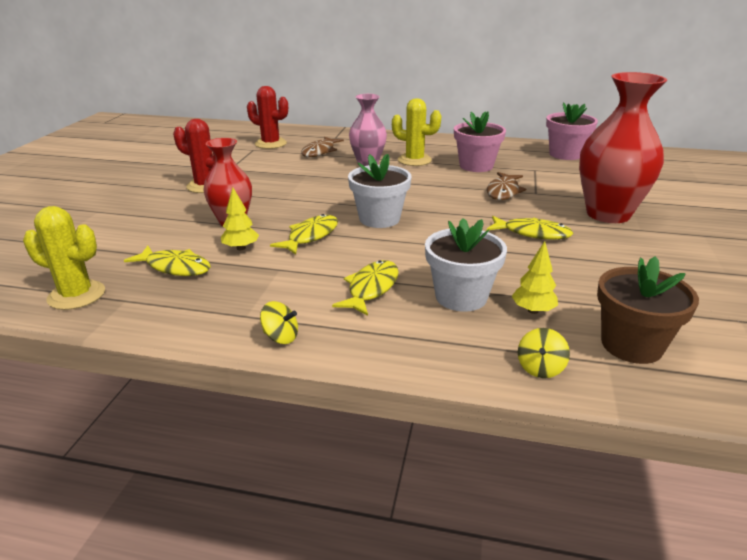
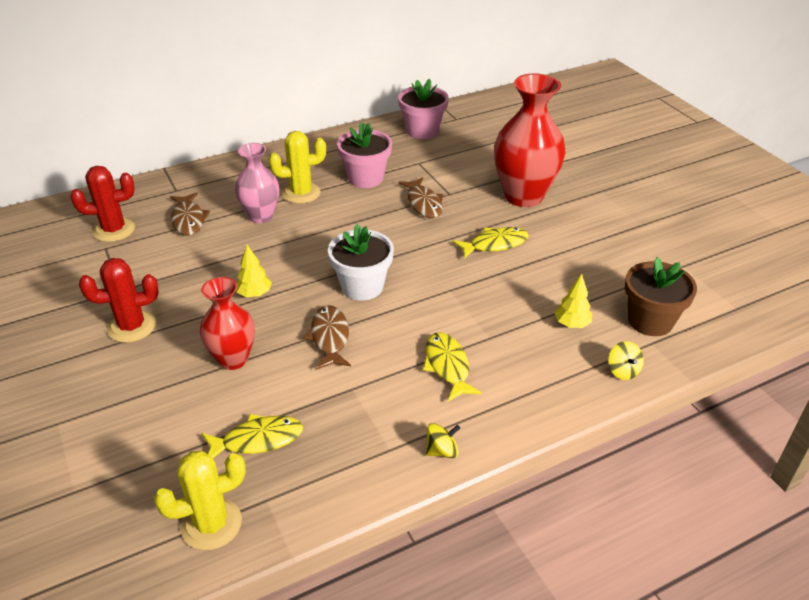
camera: 40 degrees left, 10 degrees up
yellow tree [221,187,259,250] -> yellow tree moved to [236,245,272,297]
yellow fish [270,214,338,255] -> brown fish [303,305,351,370]
white flower pot [425,218,507,312] -> none

